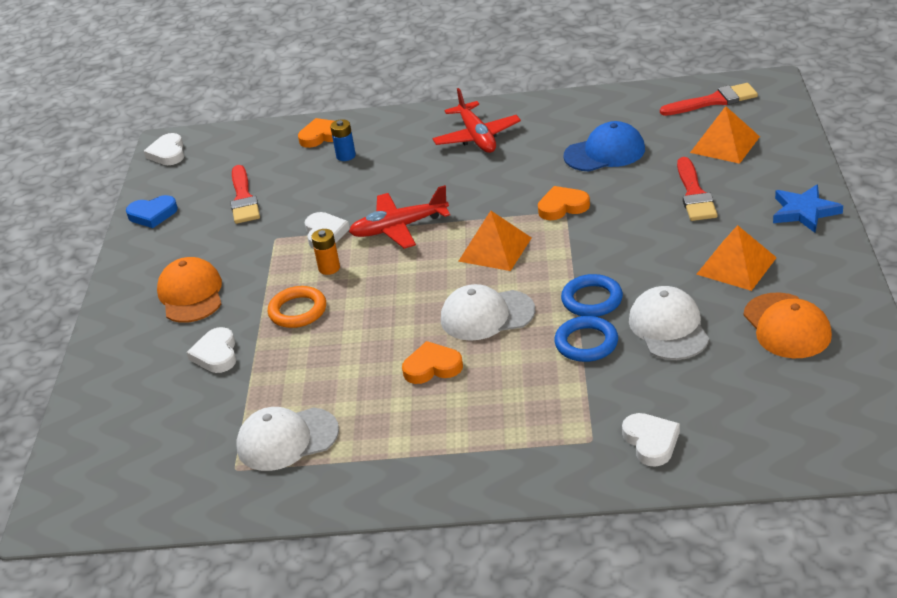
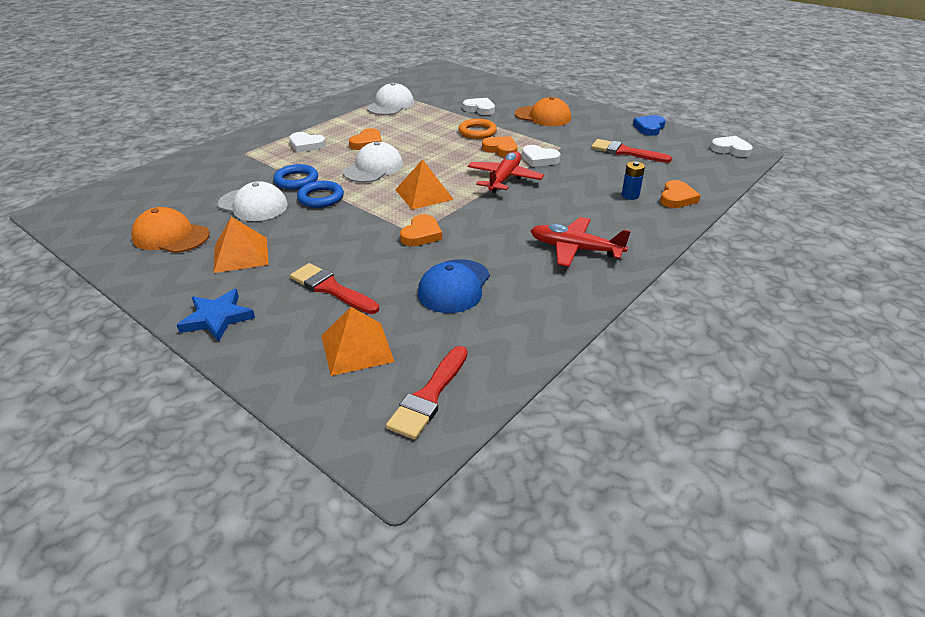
camera: 125 degrees right, 0 degrees up
orange battery [311,229,340,275] -> orange heart [482,136,517,157]
white heart [622,413,680,467] -> white heart moved to [289,132,326,153]

